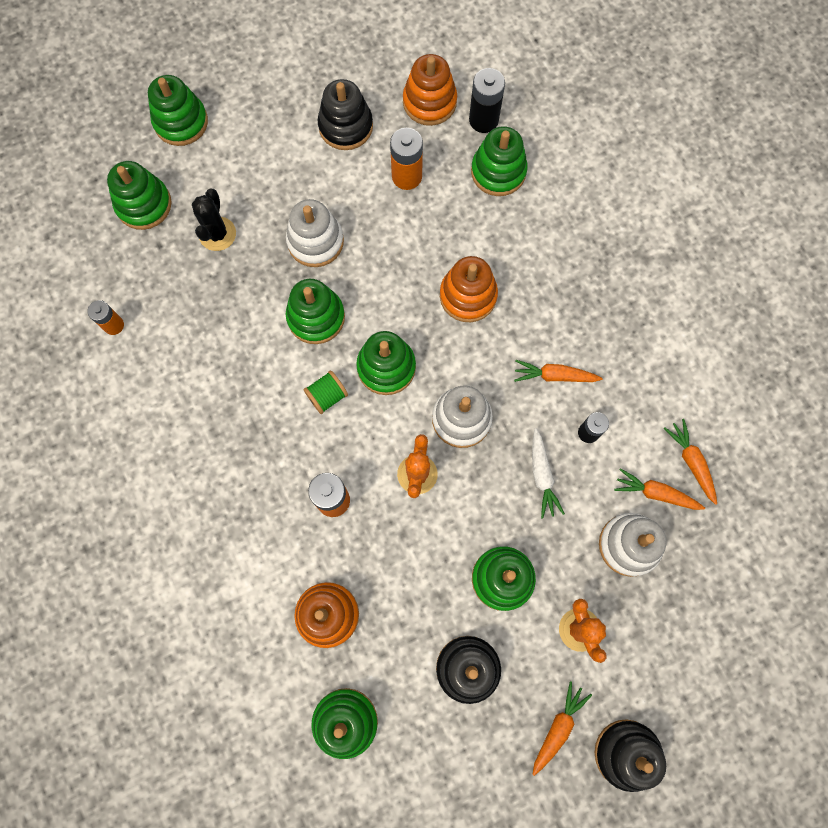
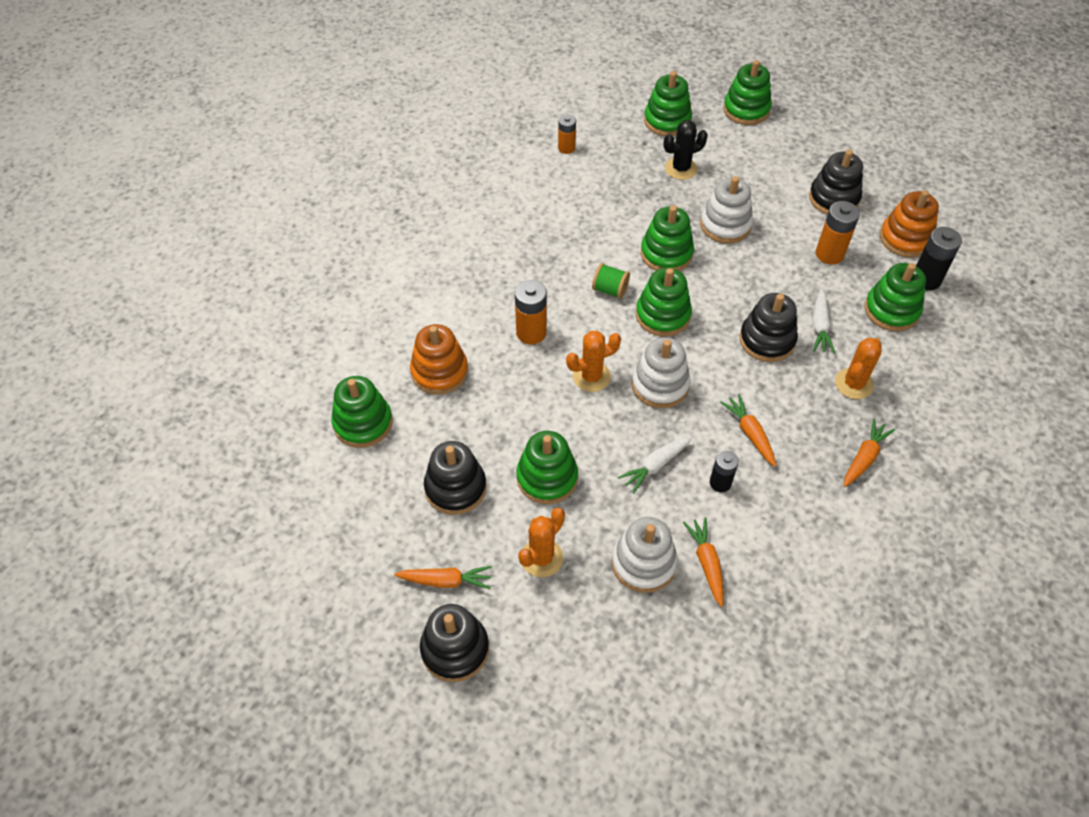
camera: 60 degrees right, 20 degrees down
orange stacking toy [440,256,498,322] -> black stacking toy [740,293,798,362]
orange carrot [664,419,717,505] -> orange carrot moved to [843,419,895,487]
none -> white carrot [813,288,835,353]
none -> orange cactus [835,338,882,399]

